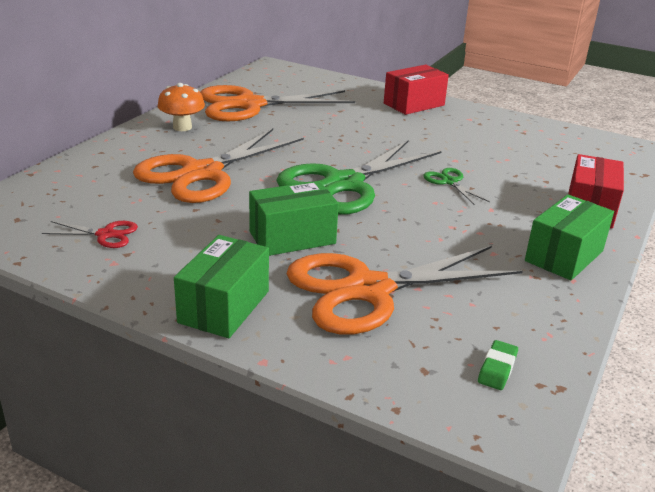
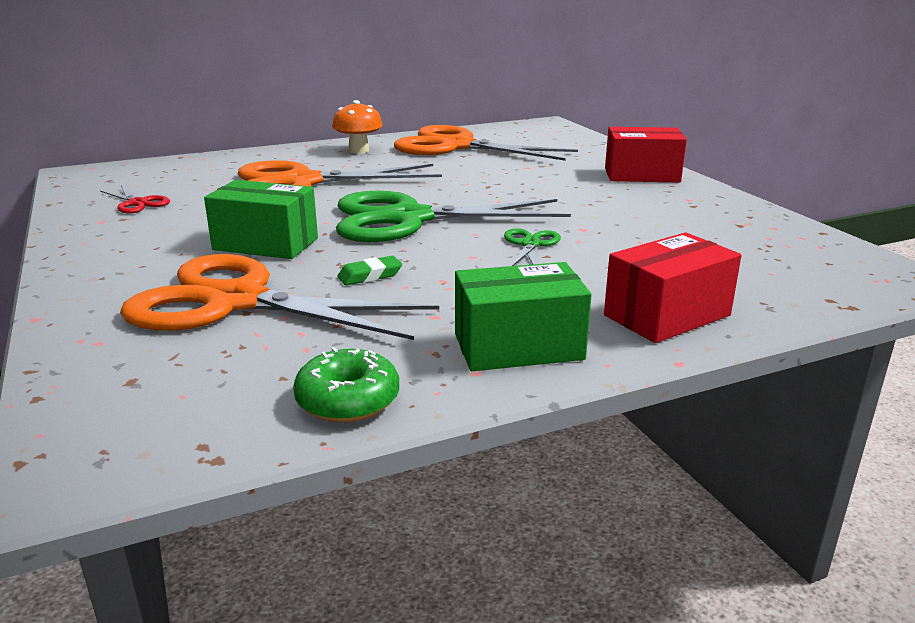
camera: 40 degrees right, 5 degrees down
green box [174,235,269,338] -> none
green eraser [478,340,518,390] -> green eraser moved to [338,256,402,285]
none -> green donut [293,347,399,422]

